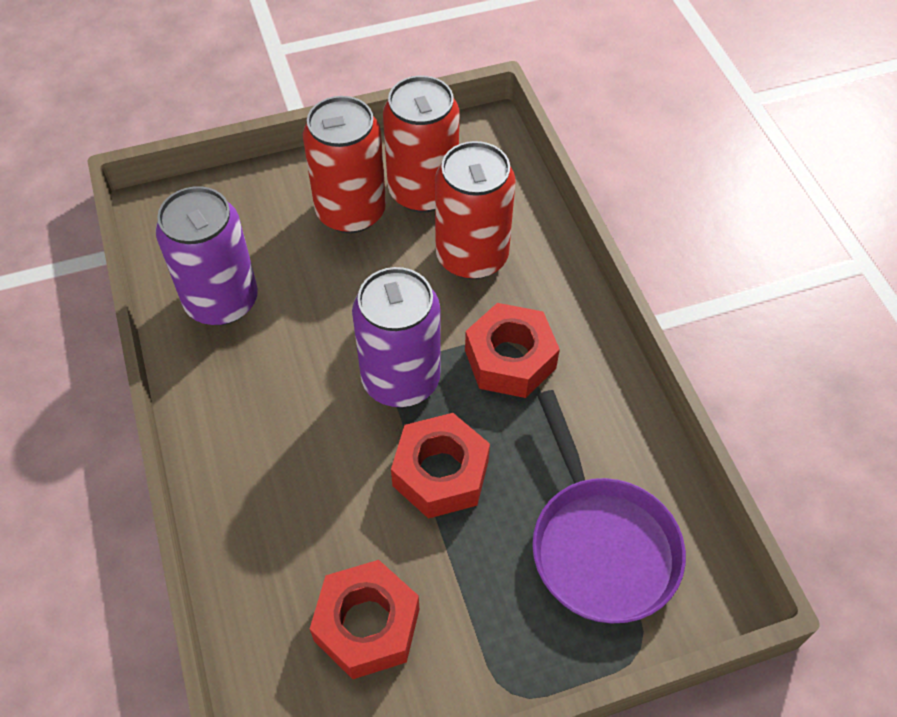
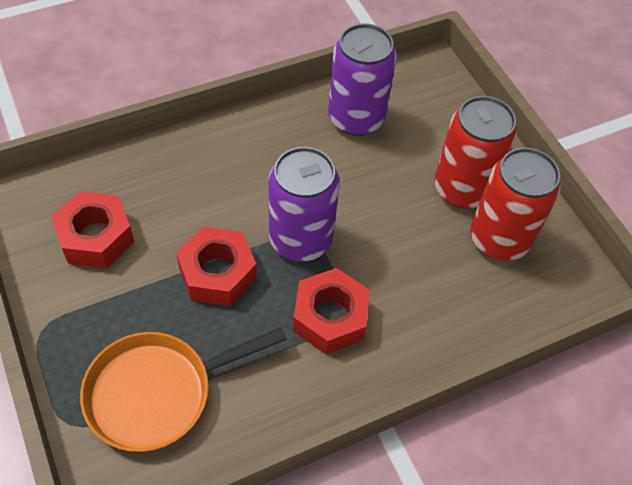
camera: 80 degrees right, 0 degrees up
red can [435,141,516,279] -> none
purple pan [532,390,686,623] -> orange pan [80,327,287,452]

